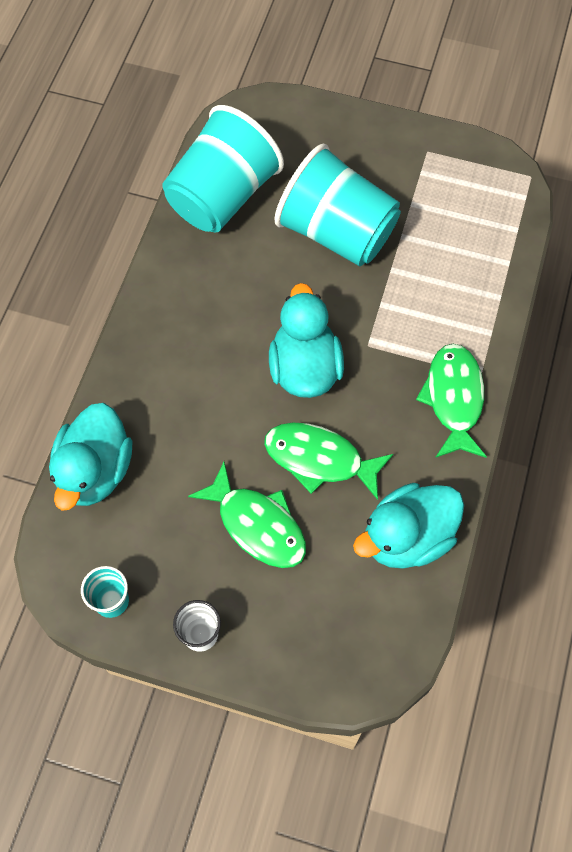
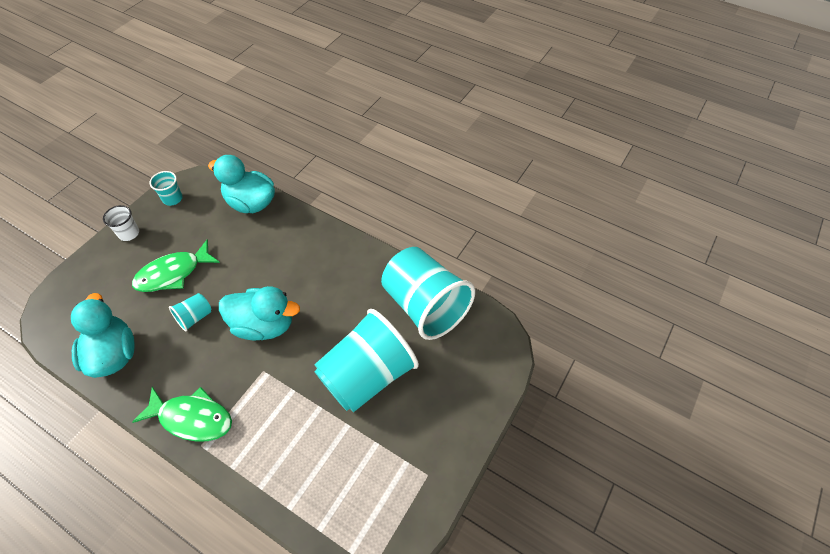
camera: 105 degrees right, 10 degrees down
green fish [264,423,393,500] -> turquoise cup [169,293,212,331]

